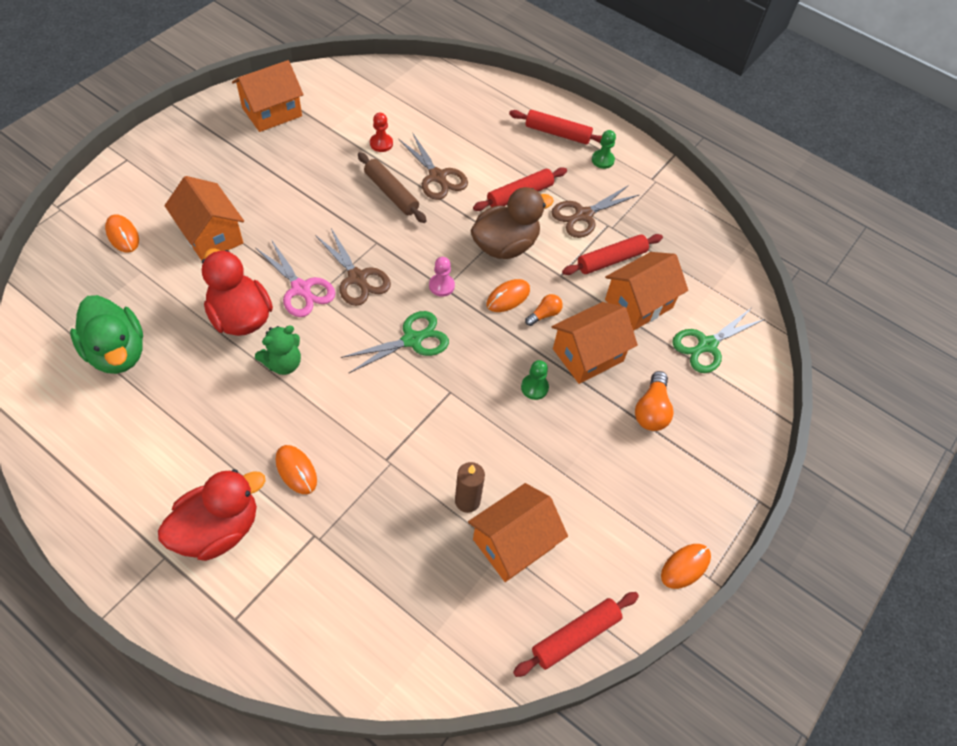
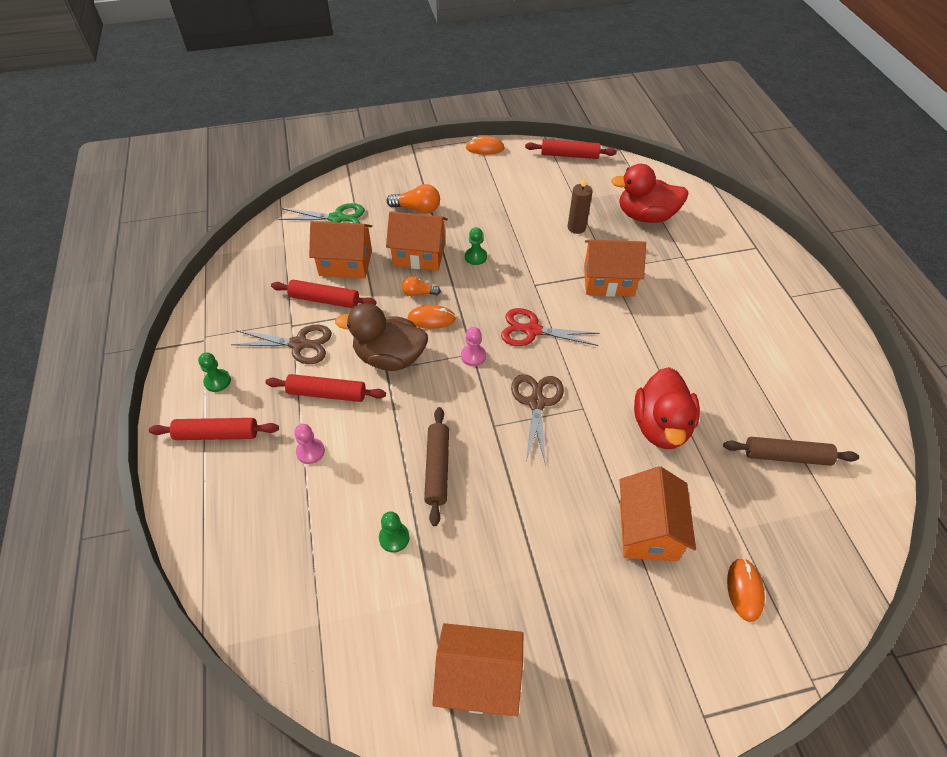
camera: 135 degrees left, 5 degrees down
green duck [70,295,143,374] -> brown rolling pin [723,437,859,466]
red duck [158,469,266,561] -> red duck moved to [611,164,689,223]
pink scissors [255,239,335,317] -> none
green teddy bear [255,325,301,375] -> none
orange mouse [276,445,317,494] -> none
green scissors [341,311,449,373] -> red scissors [501,308,600,346]
red pawn [370,113,393,152] -> green pawn [379,511,410,553]
brown scissors [399,132,468,200] -> none
orange house [468,483,568,582] -> orange house moved to [584,240,646,297]
red rolling pin [509,110,602,145] -> red rolling pin turned 60 degrees counterclockwise [149,418,279,440]
orange light bulb [635,371,674,431] -> orange light bulb turned 45 degrees clockwise [387,184,440,214]
none -> pink pawn [294,424,325,464]

